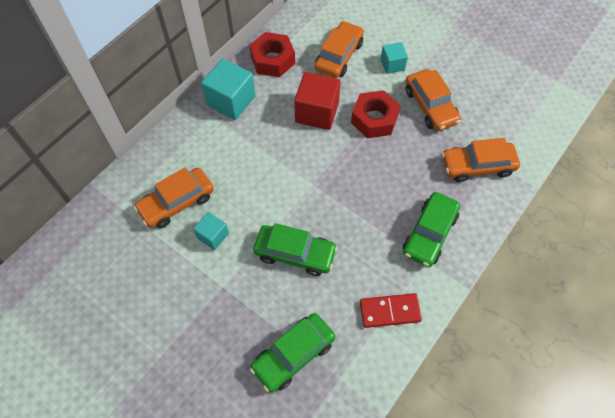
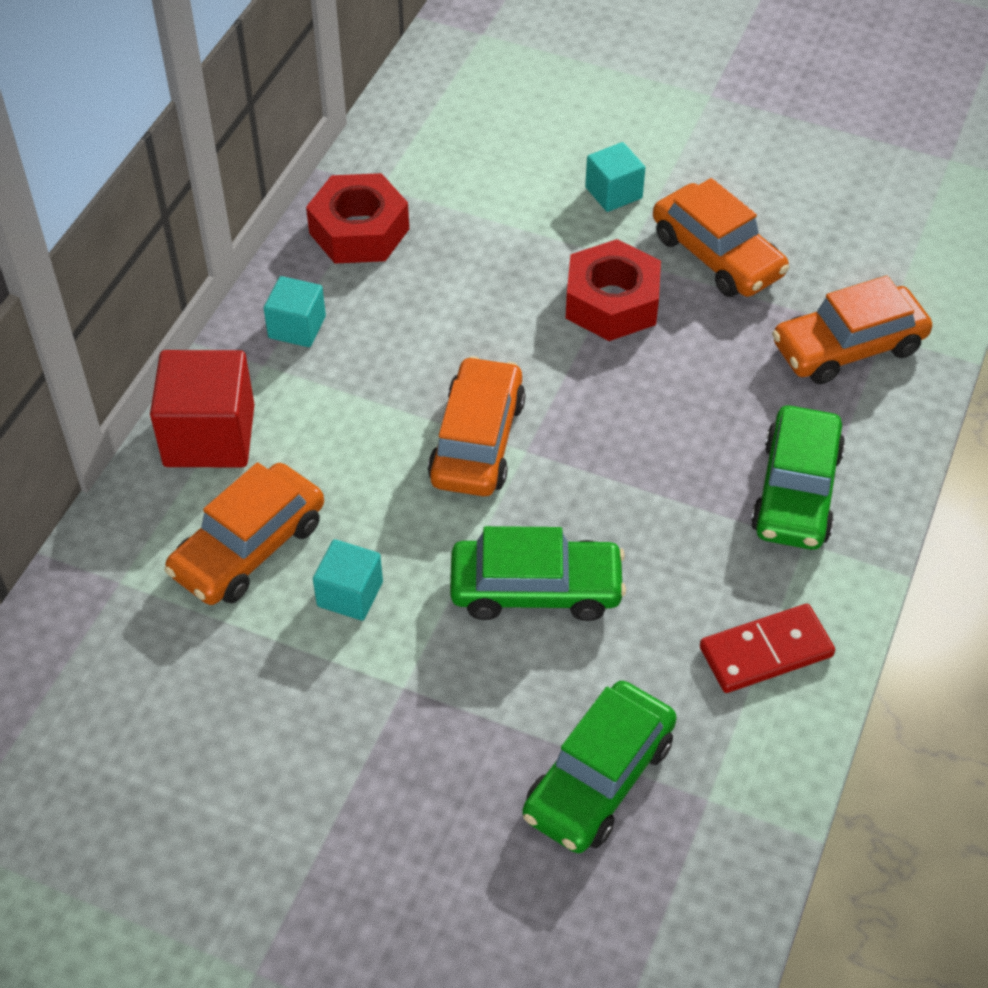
camera: 15 degrees left, 10 degrees down
turquoise cube [201,59,255,120] -> turquoise cube [263,276,326,347], size x0.57
red cube [294,72,341,130] -> red cube moved to [150,350,255,467]
orange car [315,21,364,78] -> orange car moved to [428,356,526,496]

